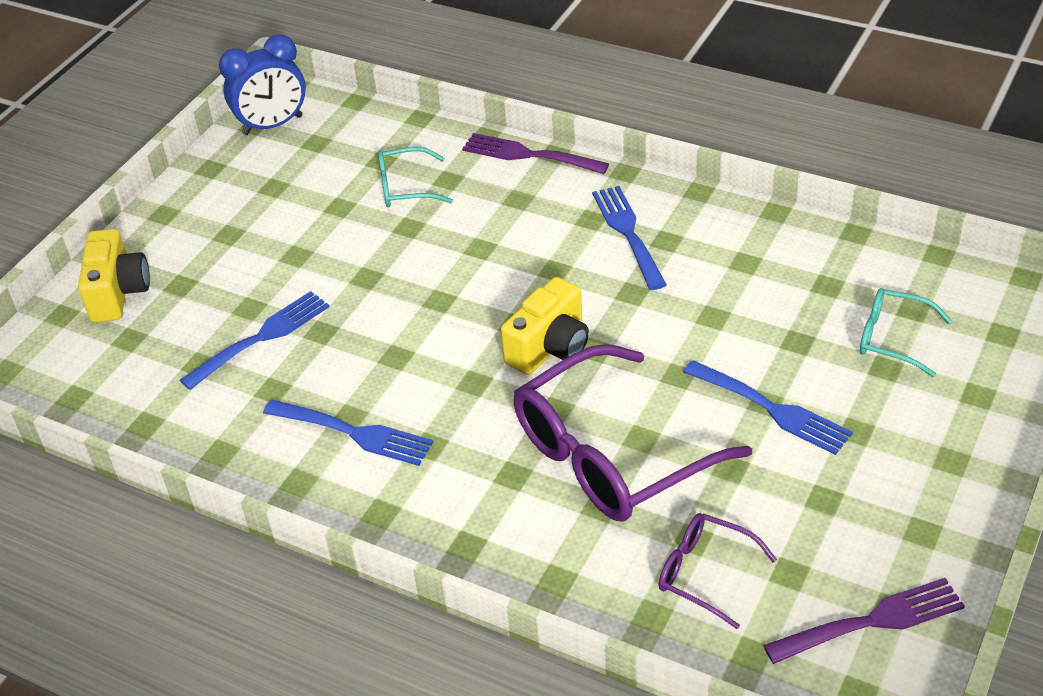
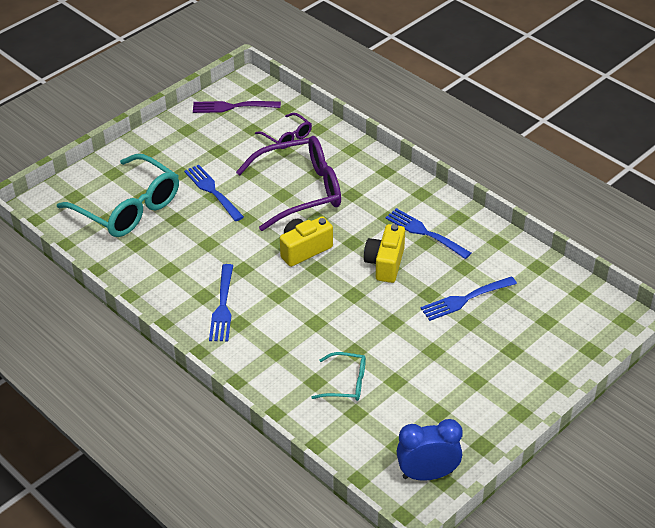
camera: 165 degrees left, 0 degrees up
yellow camera [78,229,150,322] -> yellow camera moved to [364,224,405,283]
purple fork [462,133,609,174] -> none
turquoise glasses [860,288,952,377] -> turquoise glasses [57,154,179,237], size x2.04

